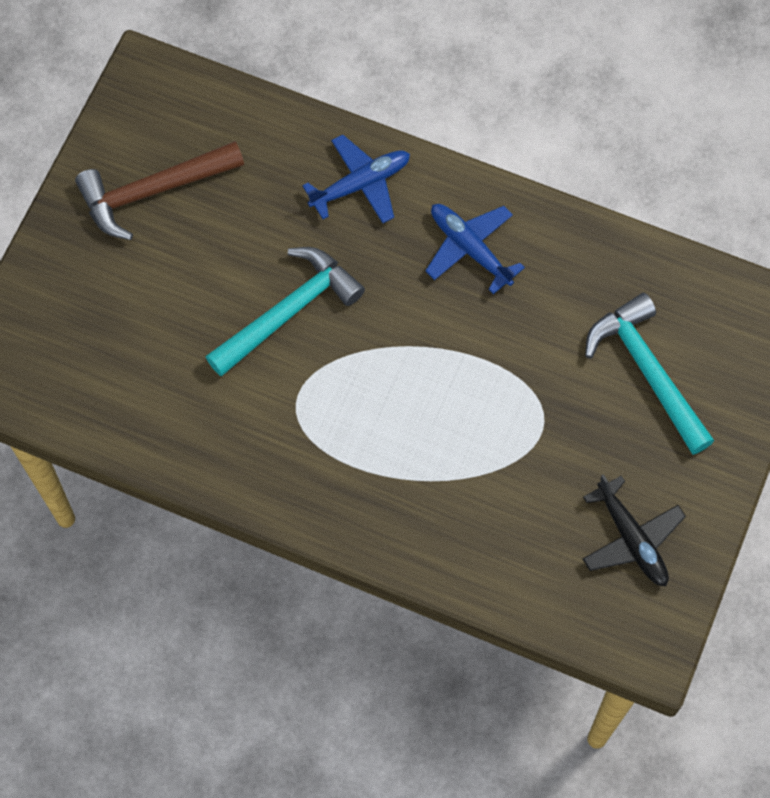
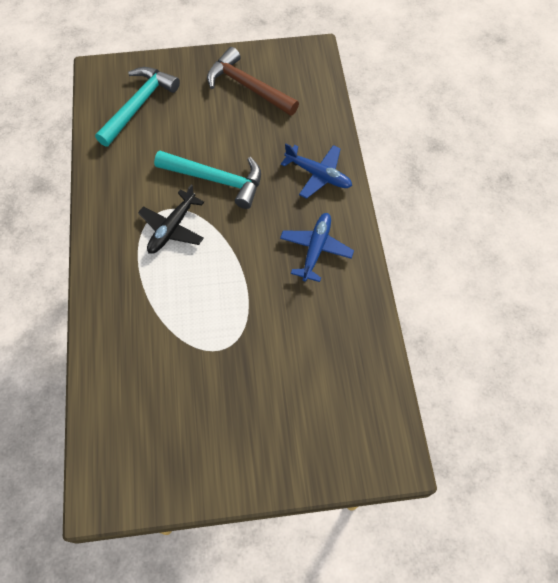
camera: 60 degrees right, 5 degrees down
black plane [583,474,686,586] -> black plane moved to [138,184,204,254]
turquoise hammer [585,293,714,455] -> turquoise hammer moved to [95,67,180,147]

